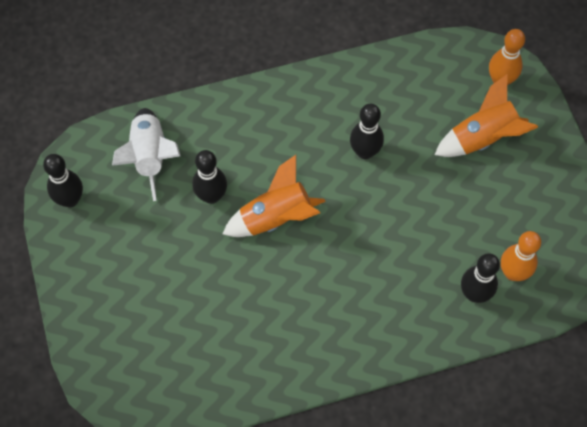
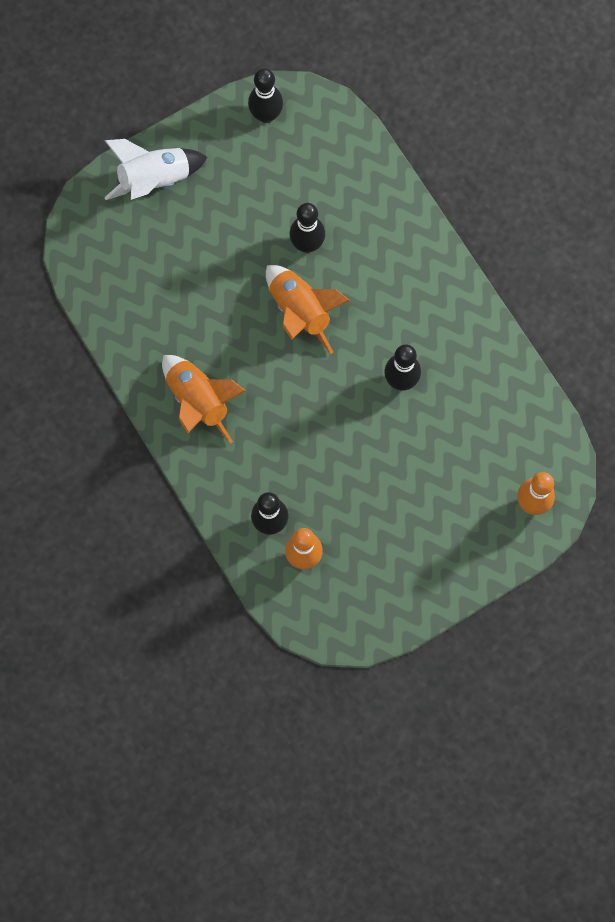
camera: 75 degrees right, 10 degrees up
white rocket [112,108,180,201] -> white rocket moved to [104,139,207,200]
orange rocket [435,74,538,157] -> orange rocket moved to [162,355,246,444]

